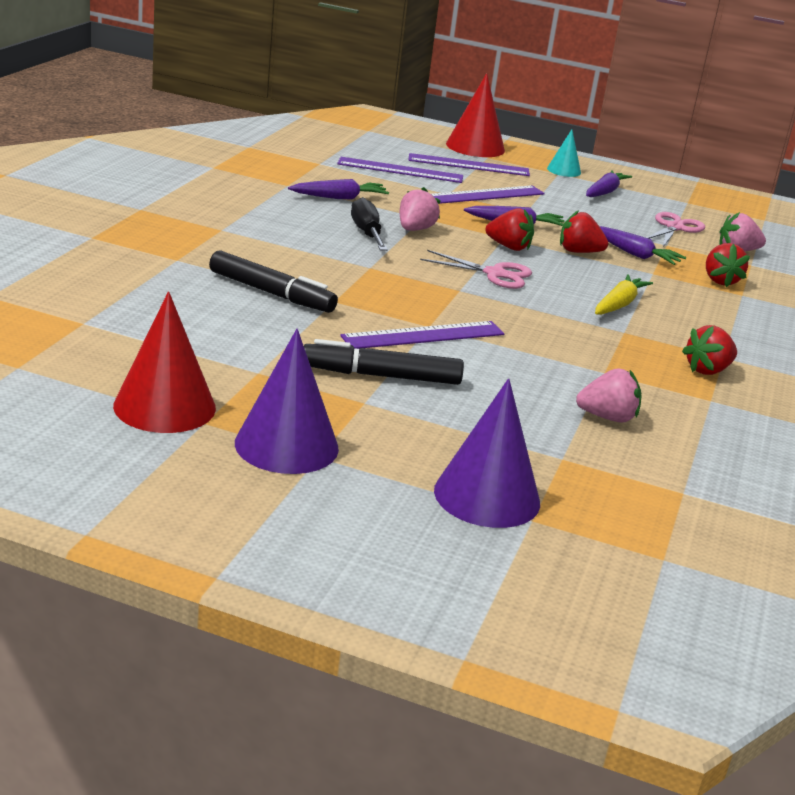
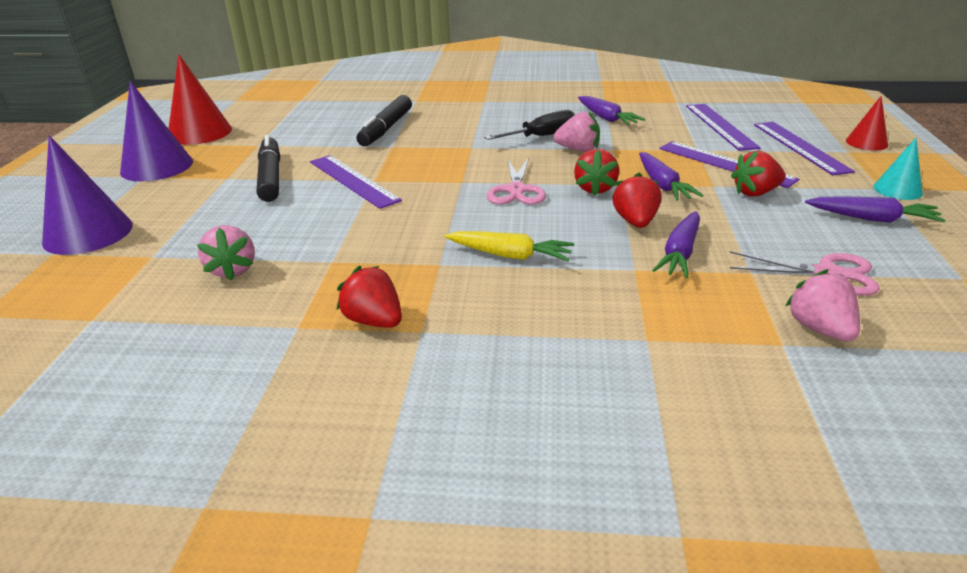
camera: 80 degrees right, 5 degrees up
red cone [446,73,505,157] -> red cone [846,96,888,150], size x0.56
red strawberry [706,243,750,287] -> red strawberry moved to [731,151,785,197]

